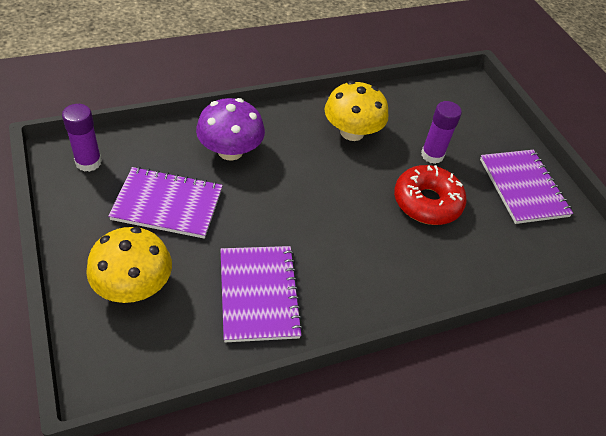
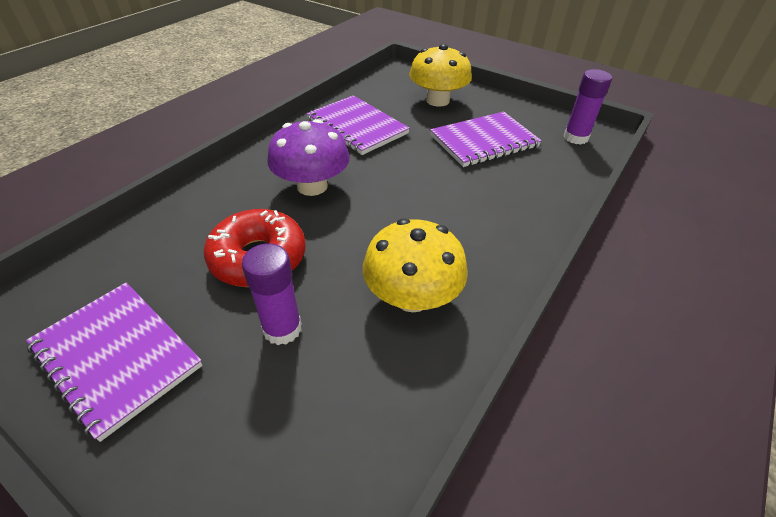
camera: 150 degrees right, 5 degrees down
purple mushroom [196,98,265,161] -> purple mushroom moved to [267,119,350,196]

